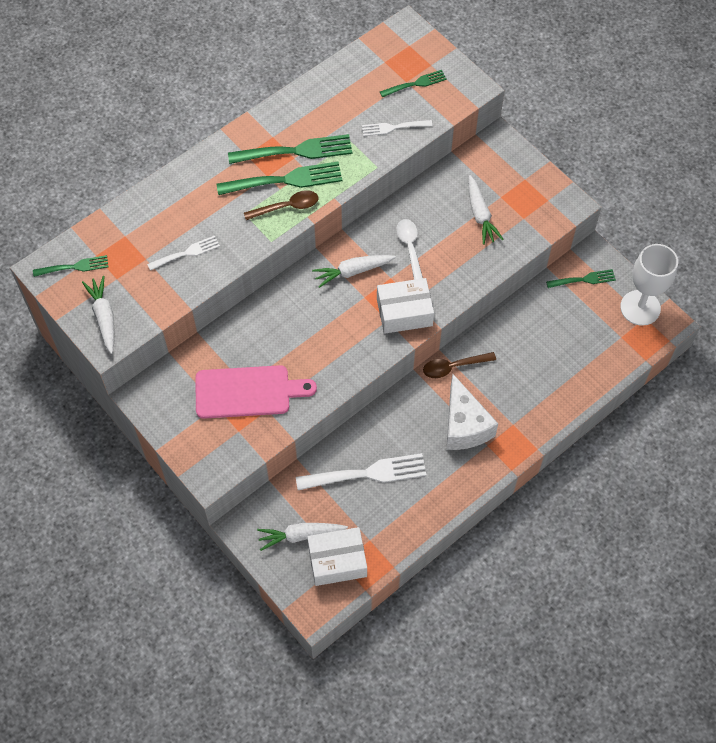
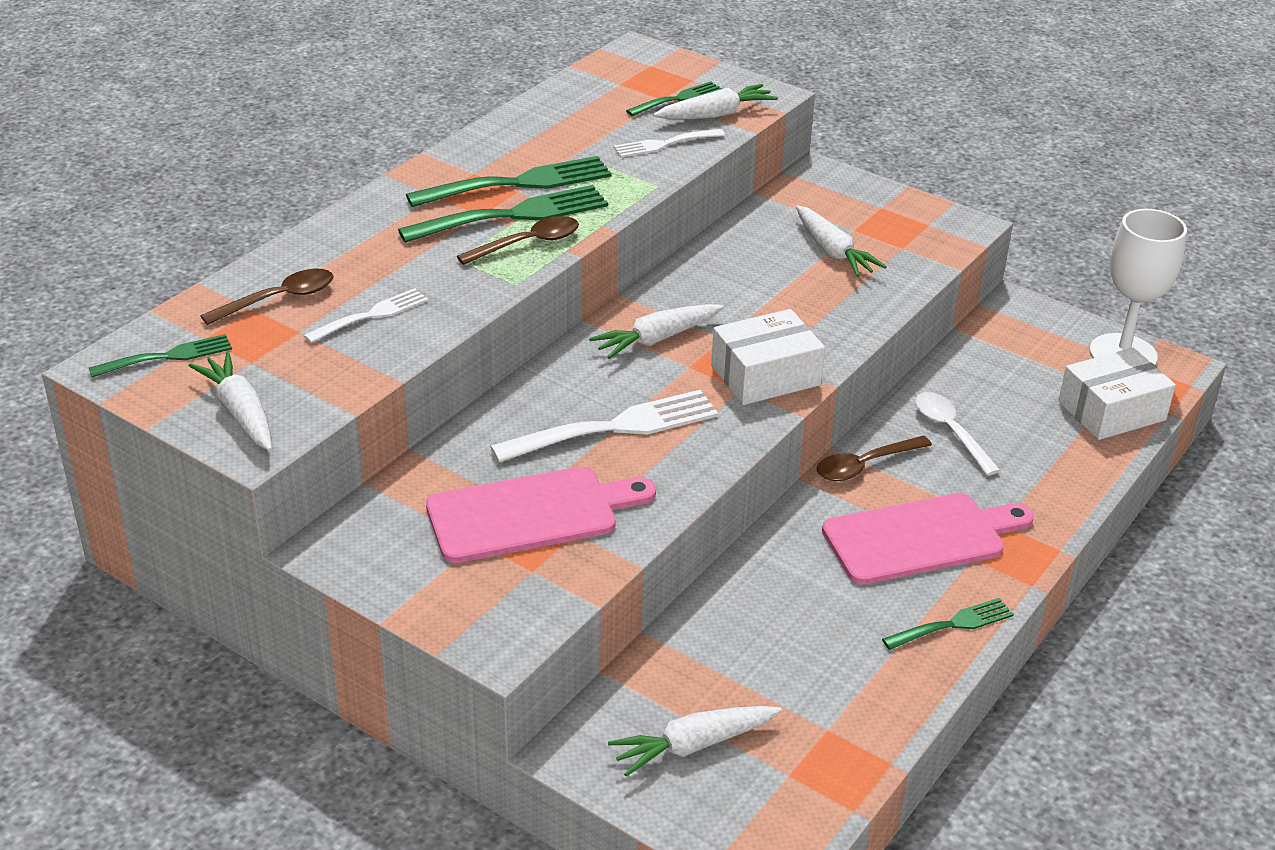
camera: 15 degrees left, 25 degrees down
white fork [296,453,426,490] -> white fork moved to [490,390,718,463]
white box [307,527,367,586] -> white box moved to [1058,348,1176,440]
white spoon [396,219,423,280] -> white spoon moved to [915,392,1001,476]
white cheese [446,374,498,450] -> pink cutting board [822,493,1034,585]
green fork [546,269,616,288] -> green fork moved to [882,598,1014,650]
none -> brown spoon [201,269,334,325]
none -> white carrot [653,84,778,119]

